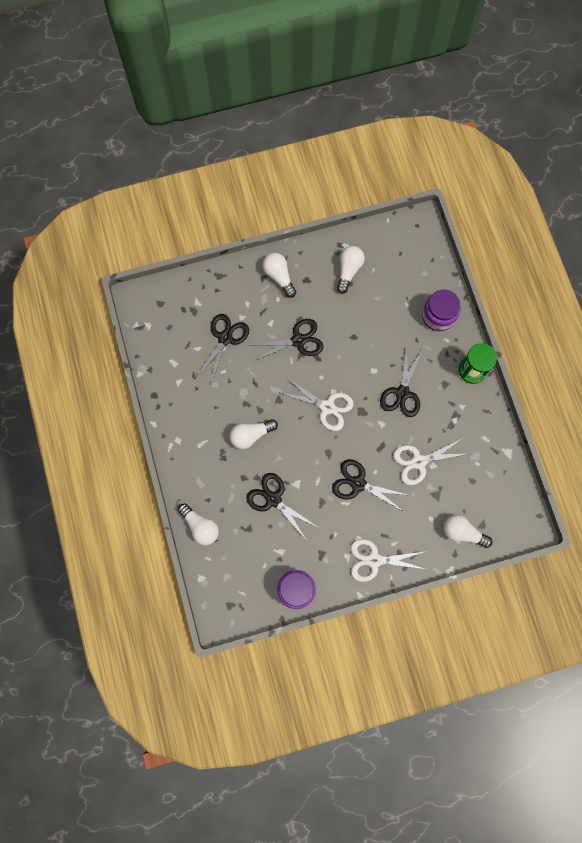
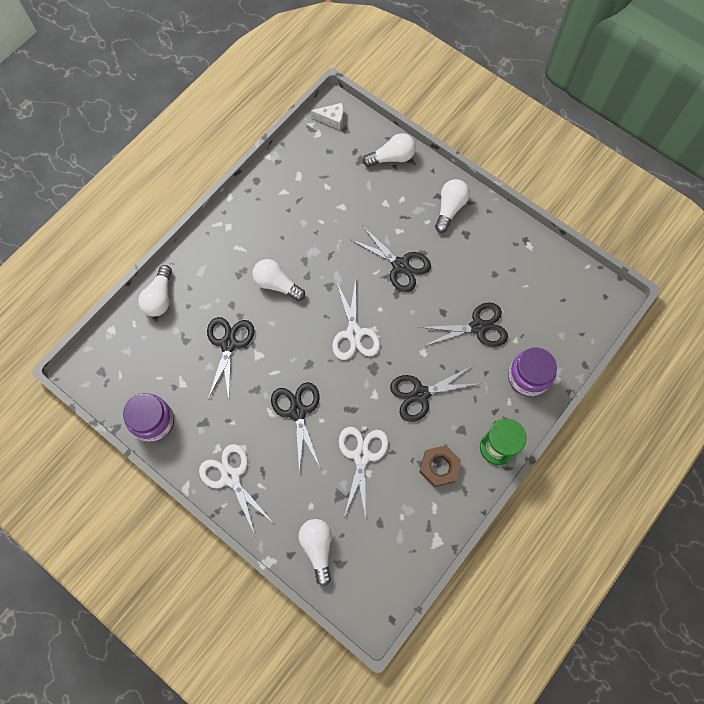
camera: 55 degrees right, 5 degrees down
black scissors [196,314,249,384] -> black scissors moved to [419,303,508,347]
white light bulb [337,246,365,294] -> white light bulb moved to [362,133,416,167]
white scissors [393,438,467,485] -> white scissors turned 60 degrees clockwise [339,427,388,519]
none -> white cheese [311,103,343,130]
none -> brown nut [420,445,461,487]

